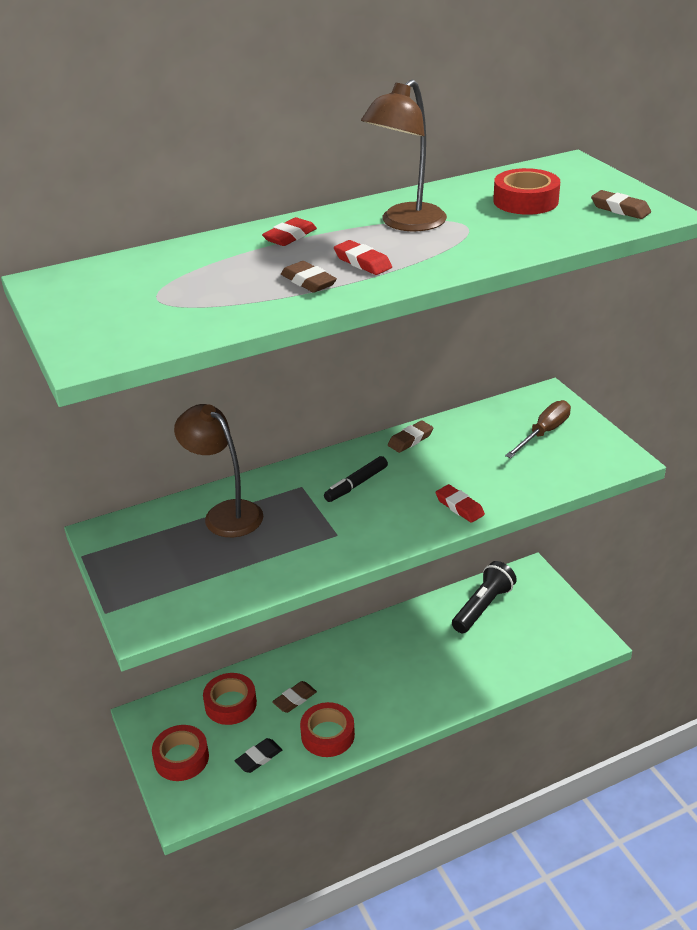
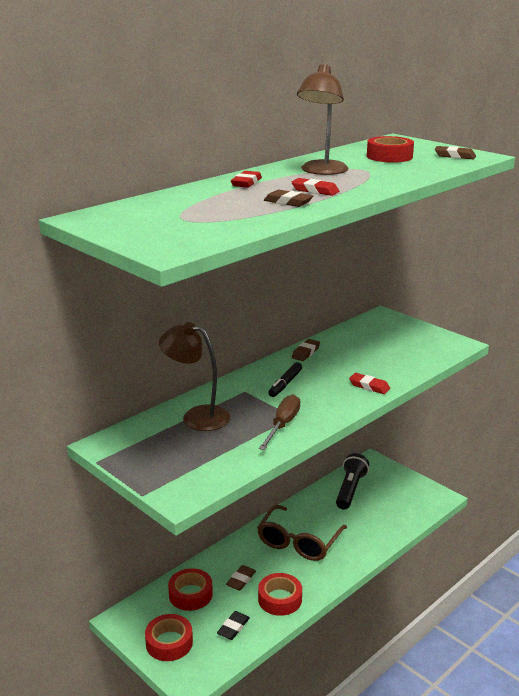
camera: 20 degrees left, 10 degrees down
brown screwdriver [505,400,571,458] -> brown screwdriver moved to [259,394,301,450]
none -> brown glasses [257,505,347,561]

